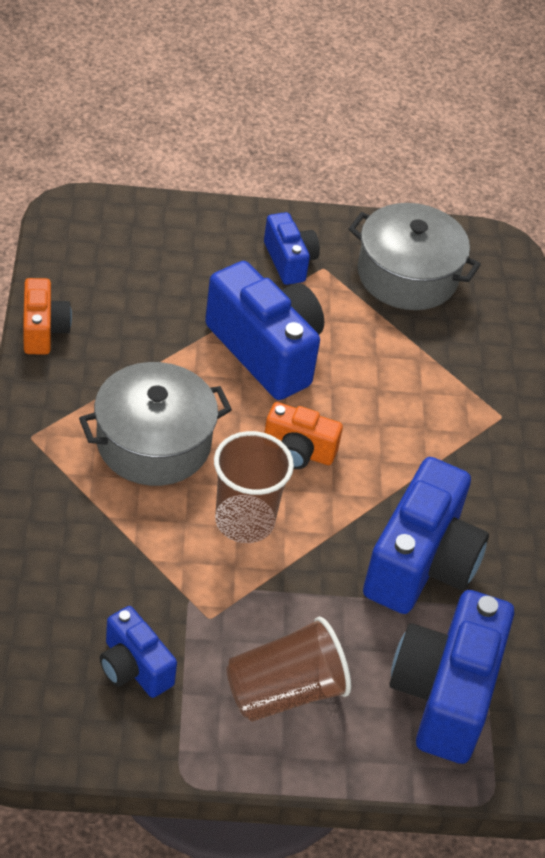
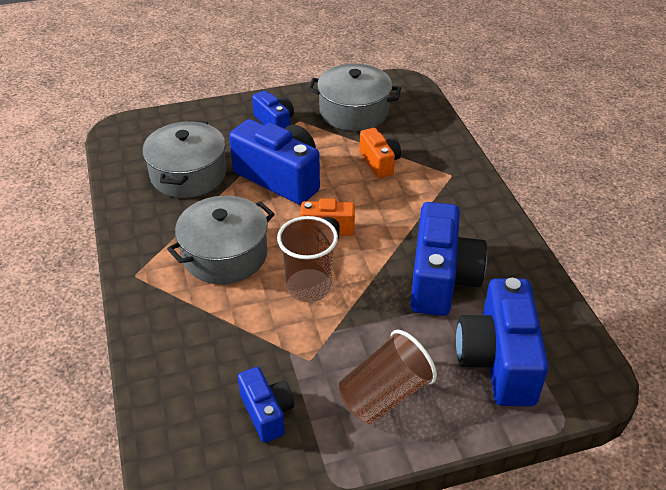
camera: 10 degrees left, 5 degrees down
orange camera [23,278,72,354] -> orange camera moved to [360,128,401,178]
blue camera [100,606,177,698] -> blue camera turned 150 degrees counterclockwise [238,367,294,443]
none -> grey pot [142,120,226,198]

